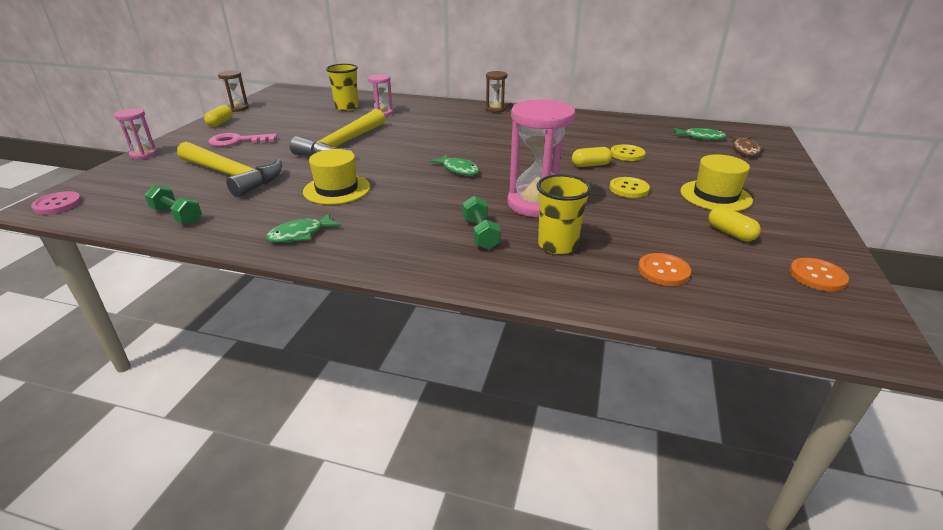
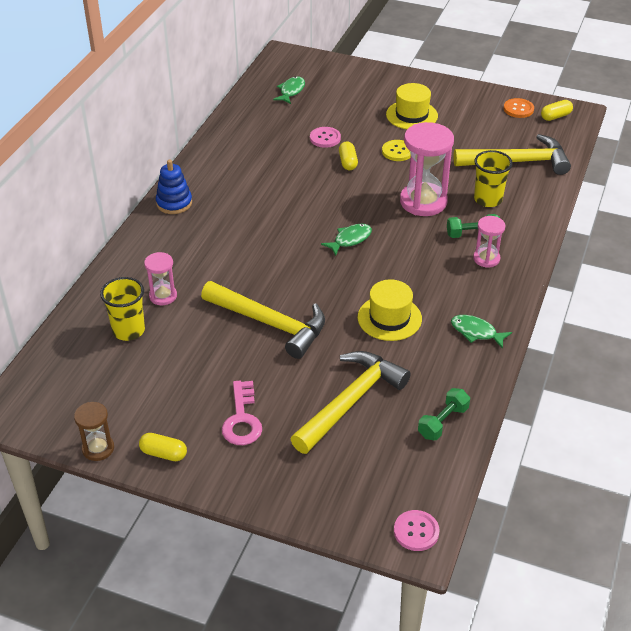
camera: 85 degrees left, 10 degrees up
pink hourglass [114,108,158,159] -> pink hourglass moved to [473,216,505,268]
green fish [266,213,341,243] -> green fish turned 150 degrees clockwise [451,315,512,349]
brown hourglass [485,71,507,113] -> blue stacking toy [156,159,192,214]
yellow button [611,144,646,161] -> pink button [310,127,341,148]
orange button [638,253,691,286] -> yellow hammer [453,134,571,175]
yellow capsule [708,206,761,242] -> yellow capsule moved to [541,100,573,121]
brown fish [729,135,764,156] -> none

